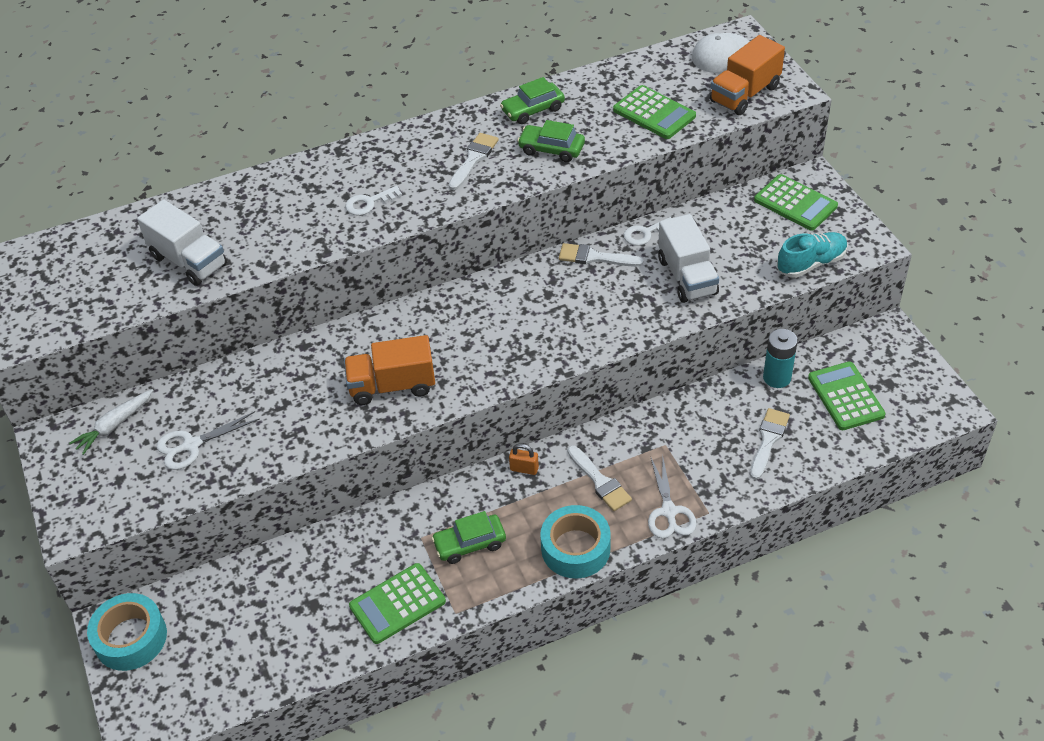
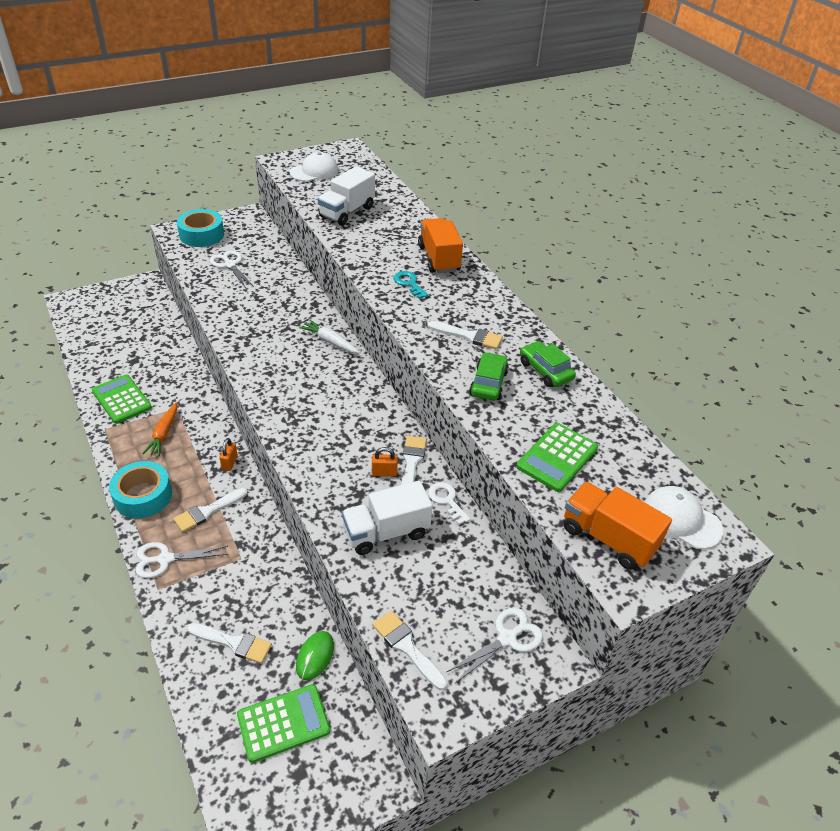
camera: 80 degrees right, 5 degrees down
white carrot [69,389,153,455] -> white carrot moved to [299,320,360,353]
turquoise tape [87,593,167,671] -> turquoise tape moved to [177,209,224,247]
orange truck [344,335,435,405] -> orange truck moved to [418,218,463,273]
white key [345,186,402,216] -> turquoise key [393,271,429,299]
green car [431,511,506,564] -> orange carrot [142,403,177,456]
green calculator [754,174,838,231] -> white scissors [447,607,543,683]
turquoise battery [763,329,798,388] -> green mouse [296,631,334,680]
turquoise shoe [777,232,848,278] -> white brush [373,611,447,690]
none -> white cap [290,152,339,182]
none -> orange padlock [372,447,398,476]

